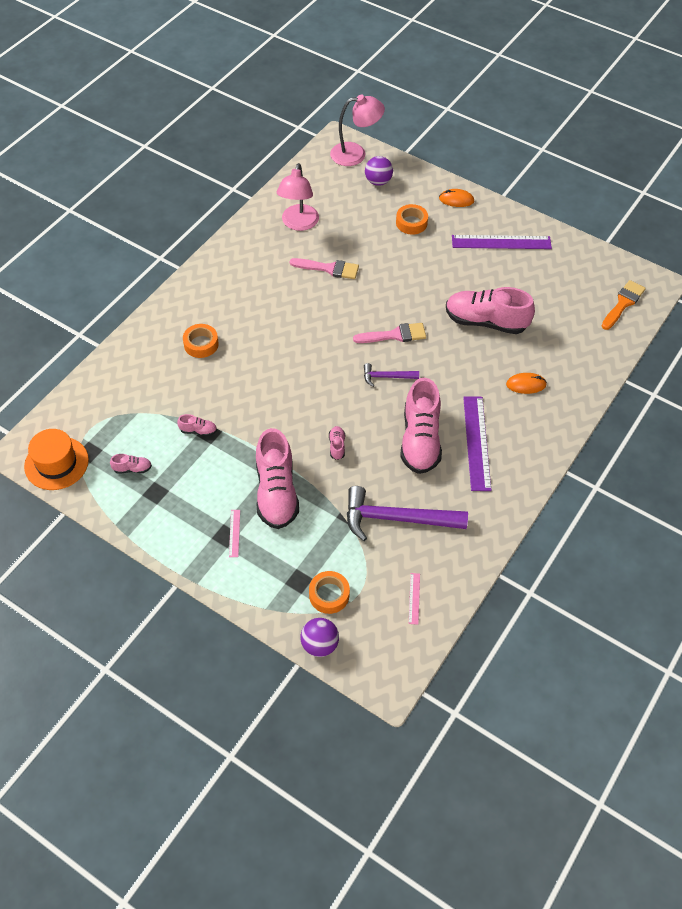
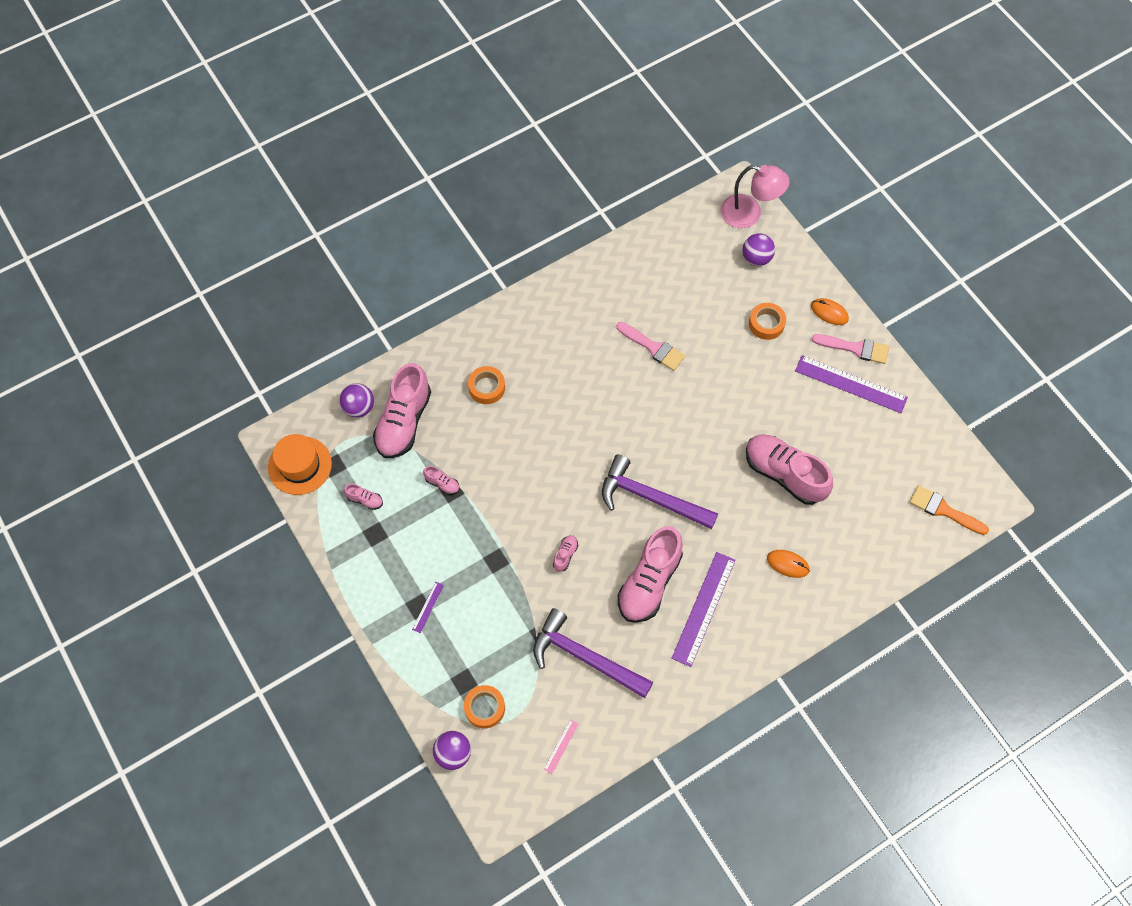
camera: 25 degrees right, 10 degrees up
pink ruler [229,510,240,557] -> purple ruler [412,582,444,633]
pink shoe [256,428,299,529] -> pink shoe moved to [373,363,431,458]
pink lamp [277,163,319,231] -> none
pink brush [353,323,426,343] -> pink brush moved to [812,334,889,364]
purple hammer [364,363,419,387] -> purple hammer [602,454,718,529], size x1.99
orange brush [602,280,646,330] -> orange brush turned 120 degrees counterclockwise [910,485,989,535]
none -> purple ball [340,383,374,417]

